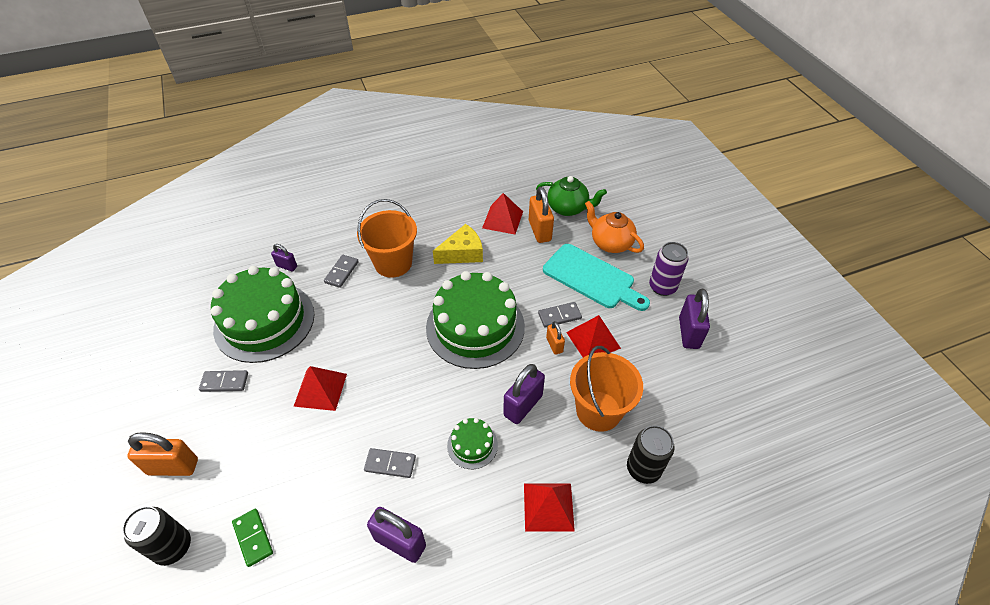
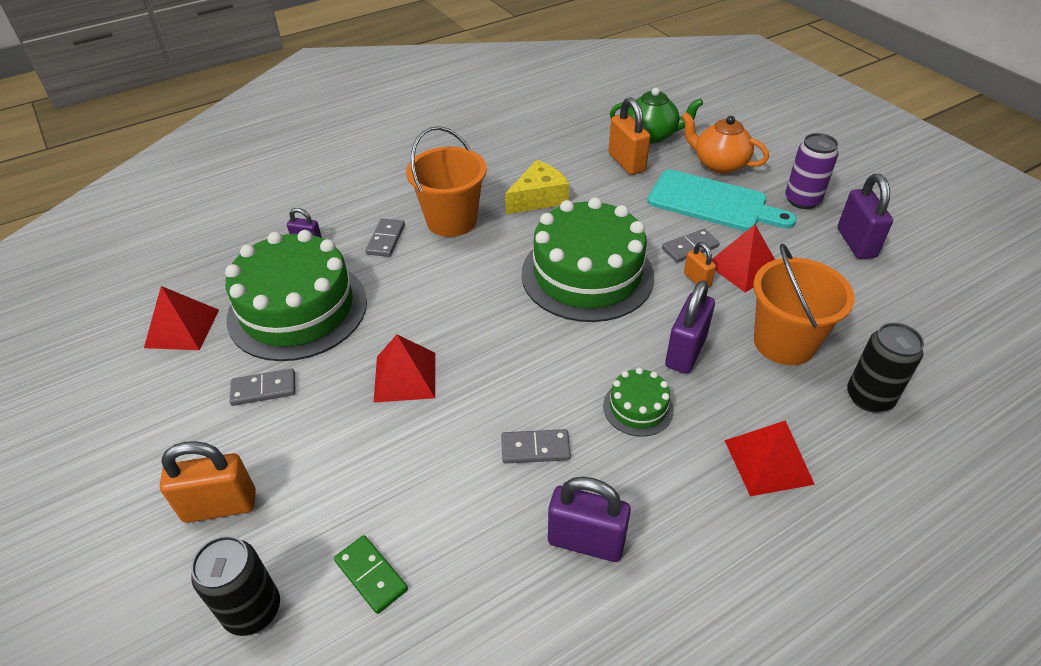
camera: 10 degrees left, 5 degrees down
red pyramid [482,193,523,234] -> red pyramid moved to [144,286,219,350]

